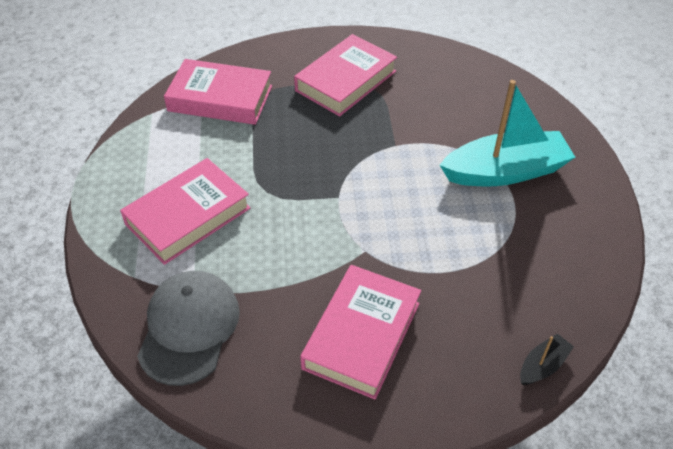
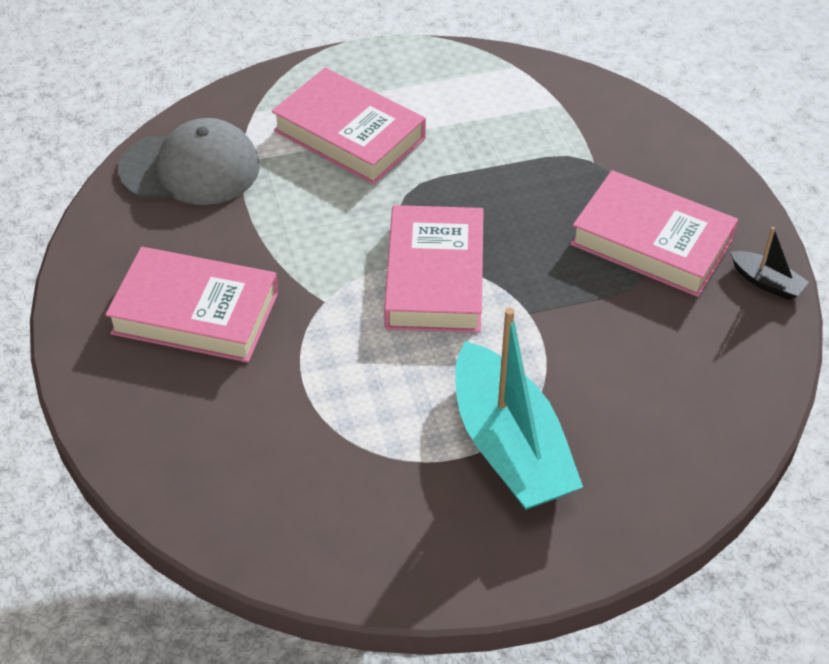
camera: 80 degrees right, 0 degrees up
pink book [164,59,272,125] -> pink book moved to [384,205,484,333]
black boat [520,333,574,385] -> black boat moved to [731,227,809,300]

